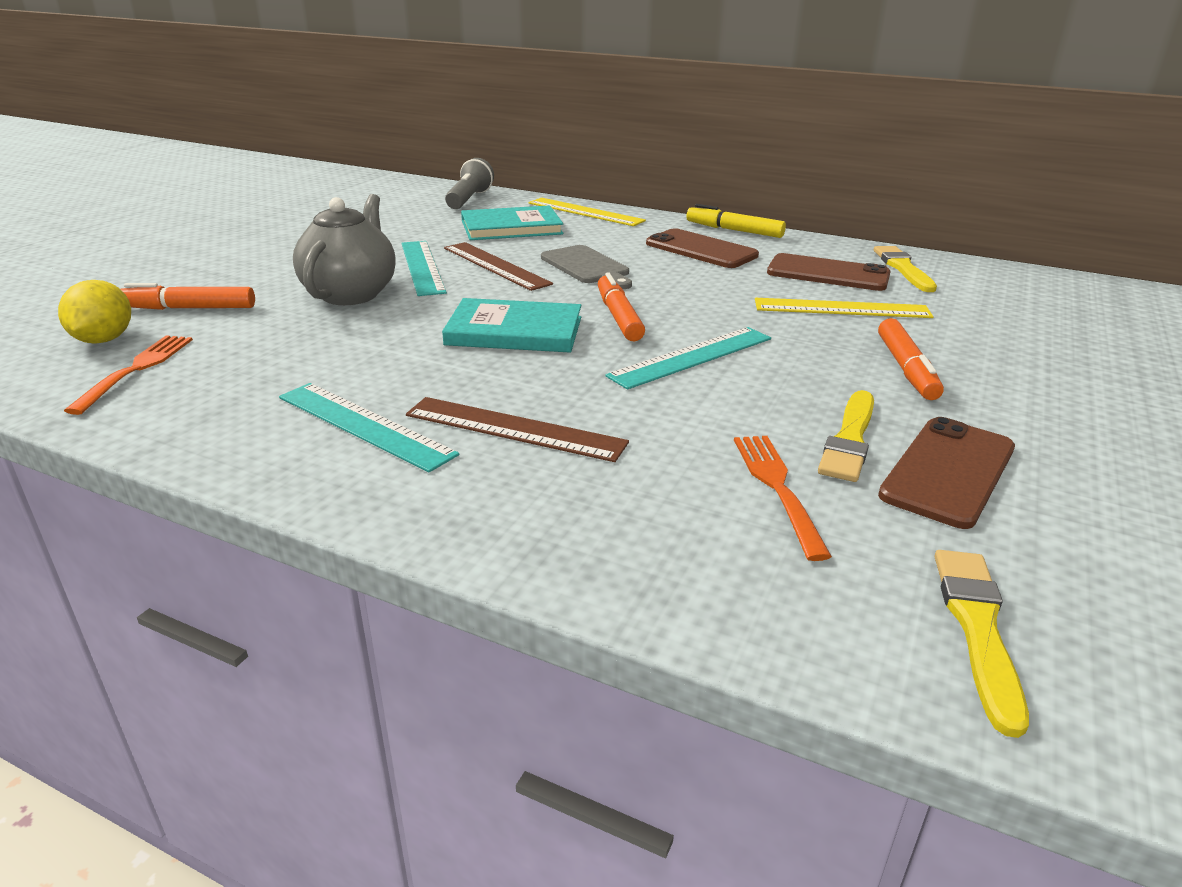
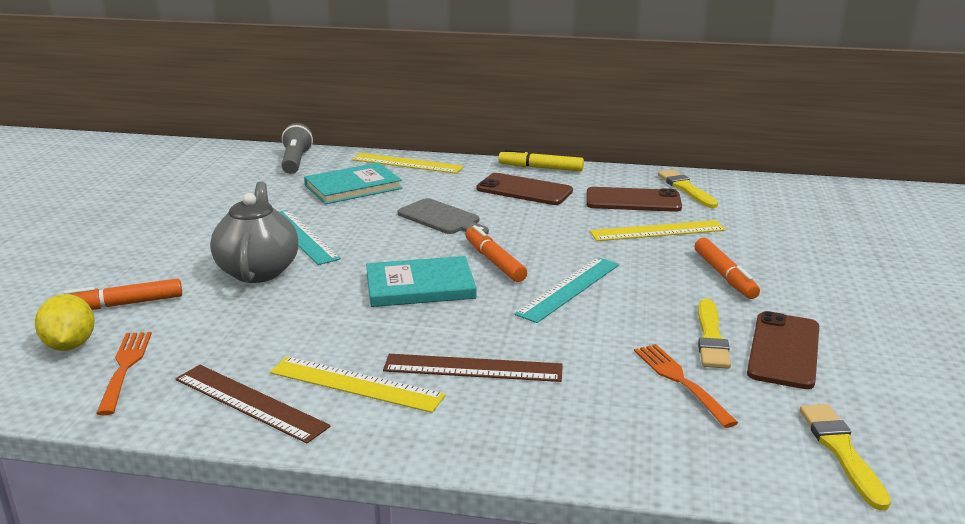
camera: 15 degrees left, 5 degrees down
turquoise ruler [279,383,459,472] -> yellow ruler [270,357,446,413]
brown ruler [444,242,553,291] -> brown ruler moved to [176,365,330,444]

